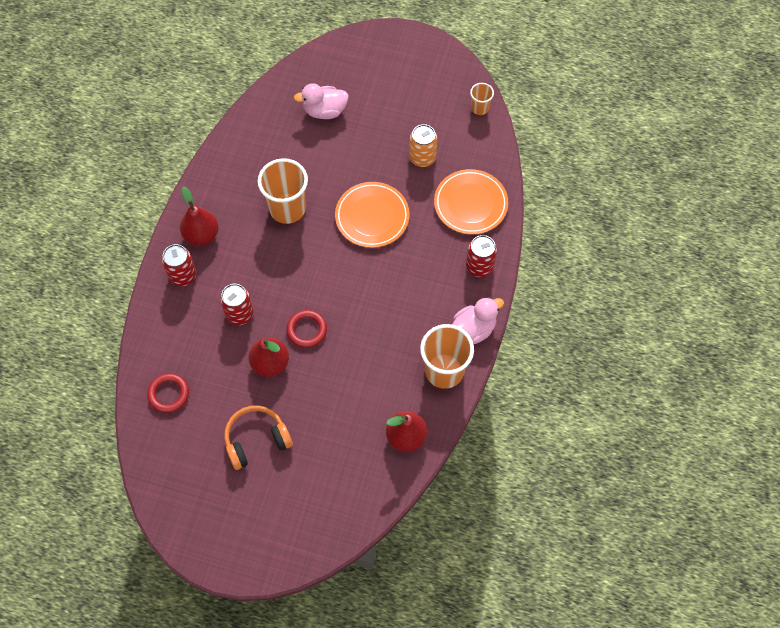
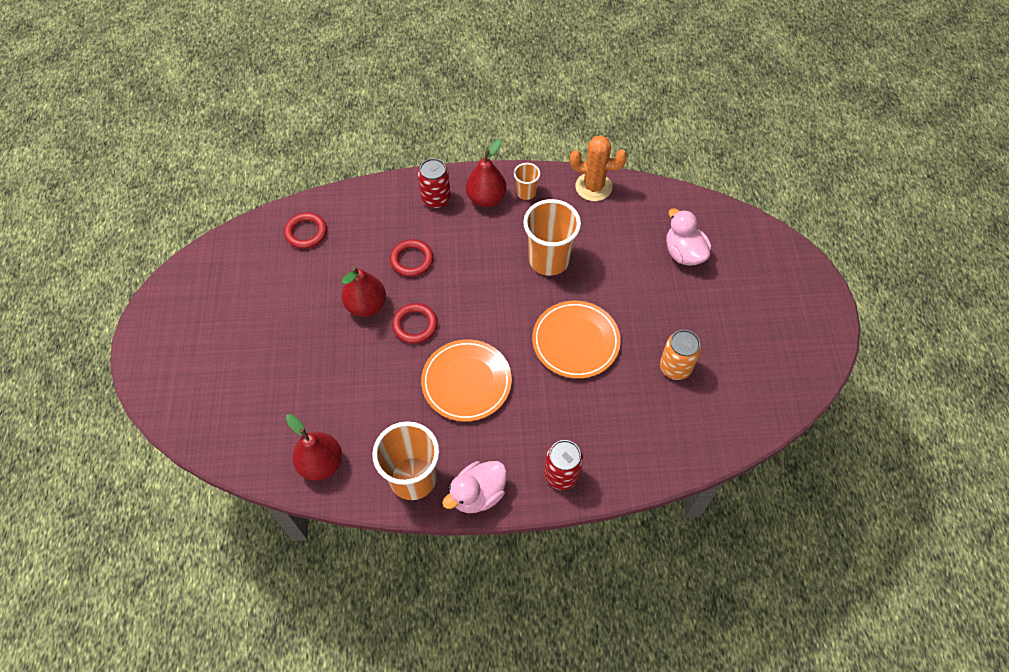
camera: 70 degrees right, 5 degrees down
red can [220,284,254,325] -> red ring [390,239,434,277]
orange headphones [224,405,293,470] -> none
orange plate [434,169,508,235] -> orange plate moved to [421,339,512,422]
pink duck [452,297,504,344] -> pink duck turned 105 degrees clockwise [442,461,507,513]
orange cup [470,83,494,115] -> orange cup moved to [514,163,540,200]
none -> orange cactus [570,135,627,201]

